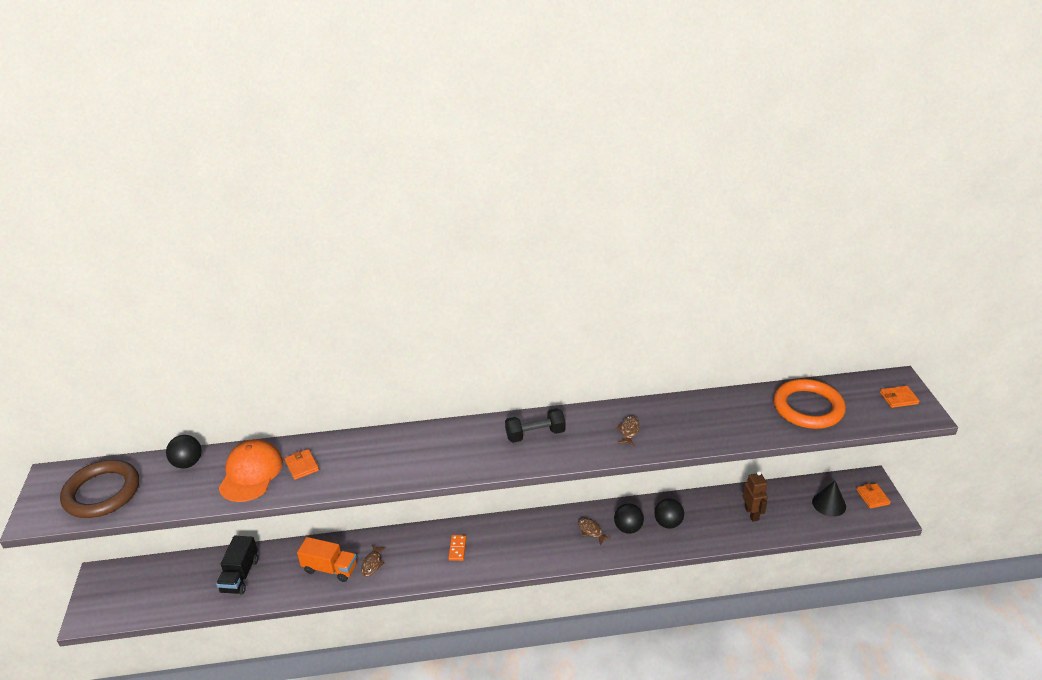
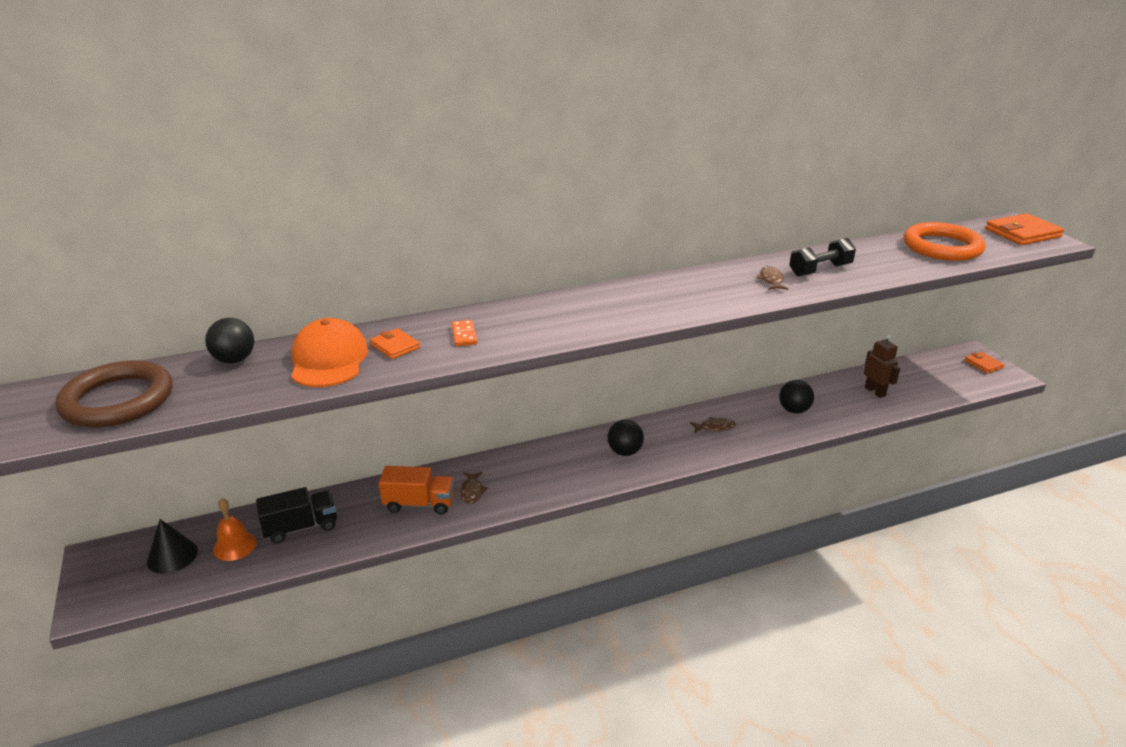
camera: 15 degrees left, 5 degrees down
black truck [216,536,258,594] -> black truck turned 105 degrees counterclockwise [256,487,337,544]
orange domino [448,535,466,561] -> orange domino moved to [451,320,477,346]
black dumbbell [505,408,566,443] -> black dumbbell moved to [789,238,856,276]
brown fish [578,517,612,546] -> brown fish turned 135 degrees clockwise [690,417,736,433]
black ball [614,503,644,534] -> black ball moved to [608,420,644,456]
black cone [812,481,846,517] -> black cone moved to [147,519,198,574]
orange wallet [880,386,919,408] -> orange wallet [985,213,1064,245], size x1.77
none -> orange bell [213,498,257,561]

